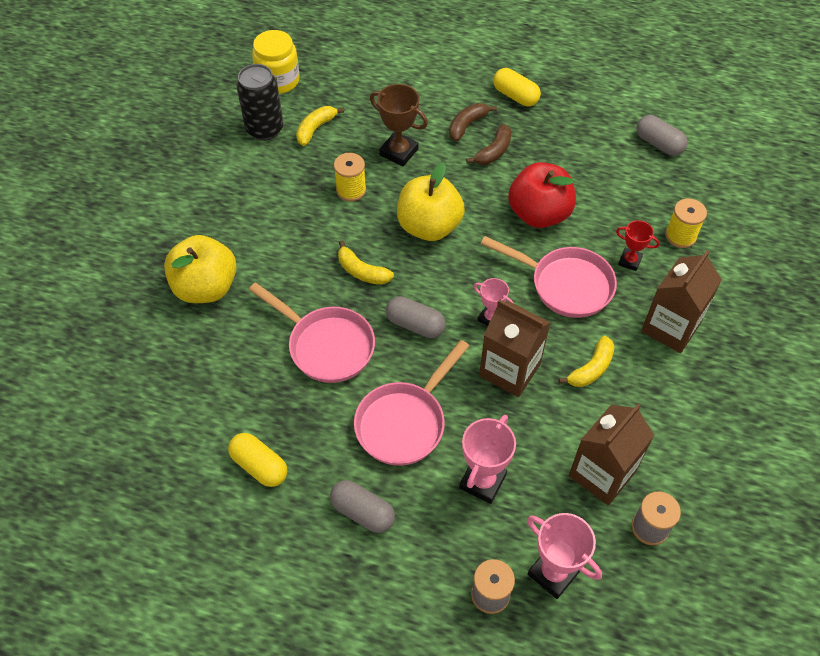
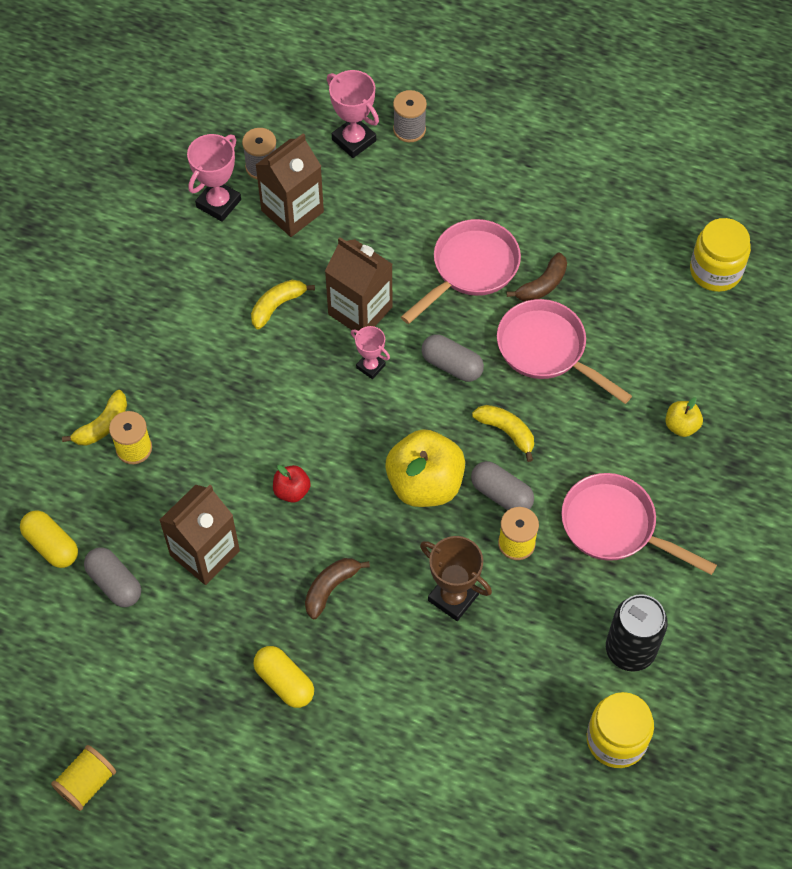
camera: 175 degrees left, 5 degrees up
yellow apple [164,235,237,303] -> yellow apple [665,397,703,437], size x0.48
yellow capsule [228,433,287,487] -> yellow capsule moved to [20,510,78,568]
yellow banana [296,106,344,146] -> yellow banana moved to [62,390,127,446]
grey capsule [330,480,395,533] -> grey capsule moved to [471,461,534,510]
brown banana [449,103,497,141] -> brown banana moved to [507,252,567,301]
pink trophy [459,415,516,504] -> pink trophy moved to [187,134,241,222]
pink pan [481,236,617,318] -> pink pan moved to [561,473,717,575]
red apple [508,162,576,228] -> red apple [273,465,311,503], size x0.48
red trophy [616,220,660,271] -> none
brown carton [641,250,722,353] -> brown carton moved to [159,484,240,585]
none -> yellow spool [51,745,116,811]
none -> yellow jar [690,218,751,292]

